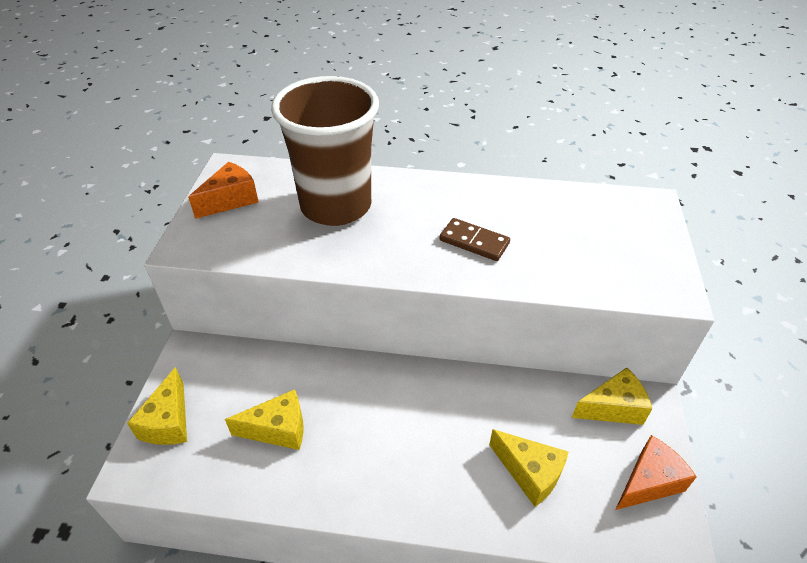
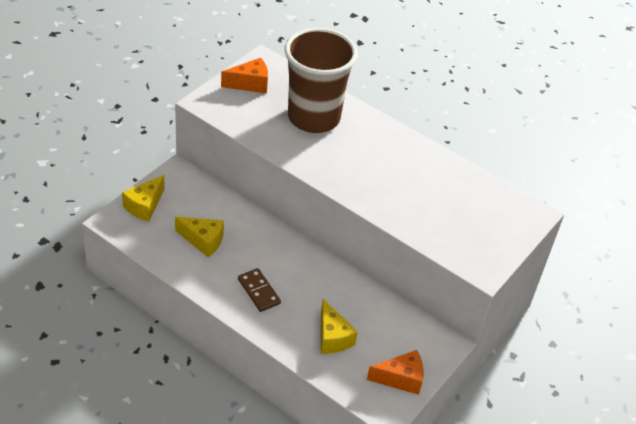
camera: 25 degrees right, 0 degrees up
brown domino [439,218,510,261] -> brown domino moved to [238,268,281,312]
yellow cheese [572,367,652,425] -> none

